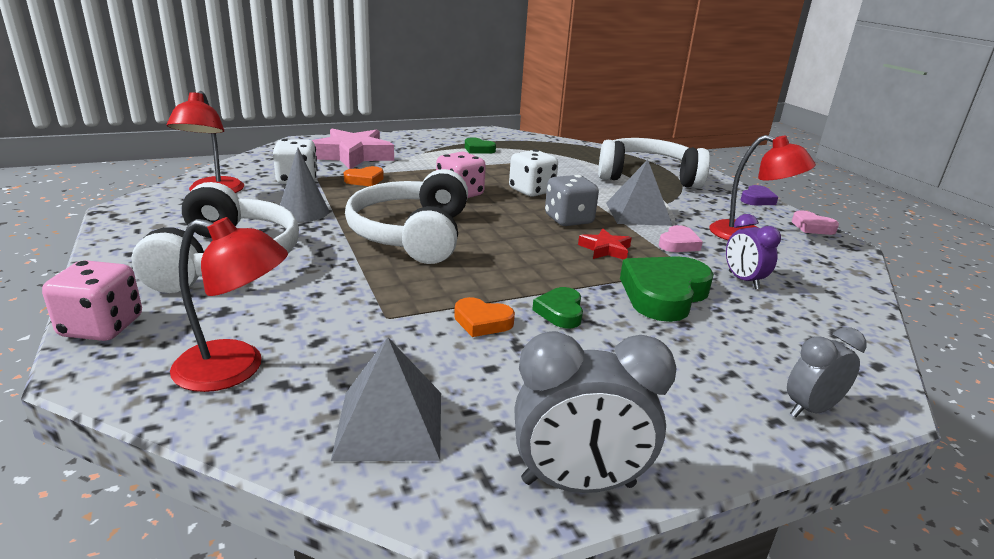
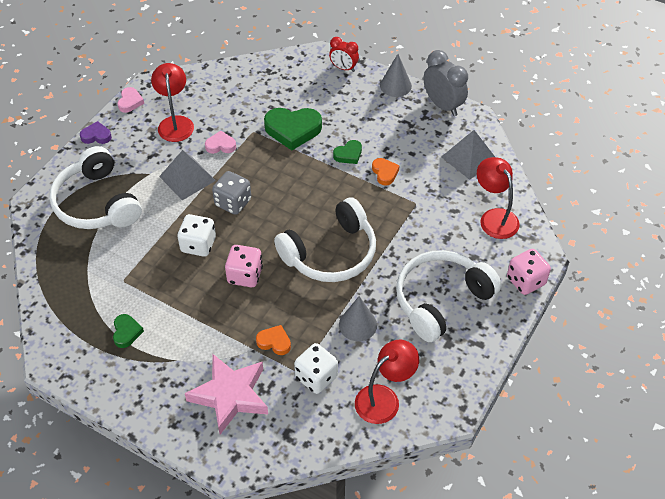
camera: 125 degrees left, 25 degrees up
red star [578,229,632,260] -> none
purple clock [726,214,781,289] -> none
grey clock [787,327,867,417] -> red clock [329,37,359,72]
none -> grey cone [380,54,412,97]

